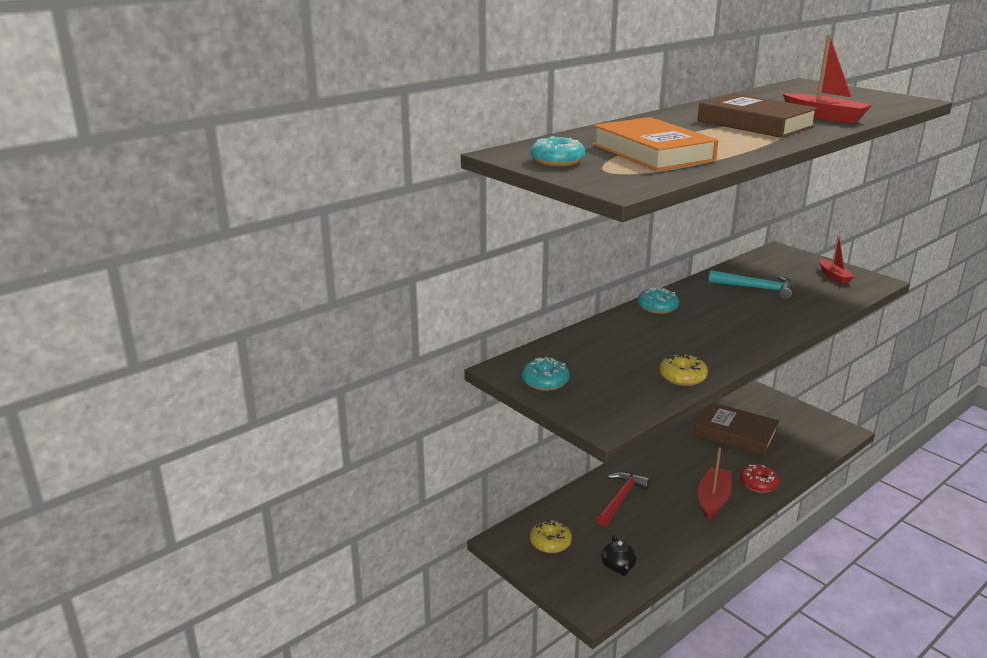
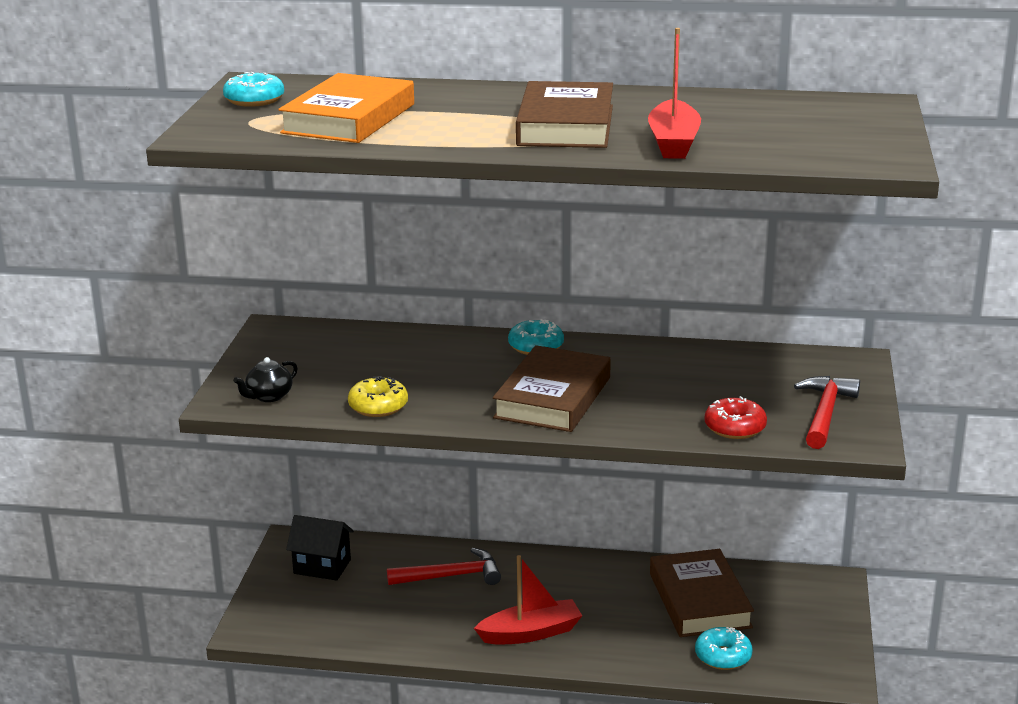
camera: 50 degrees right, 0 degrees up
turquoise donut [521,357,570,391] -> turquoise donut moved to [695,627,753,670]
yellow donut [530,520,572,553] -> black house [286,515,354,581]
black teapot [601,535,637,576] -> black teapot moved to [233,357,298,402]
turquoise hammer [709,270,793,299] -> none
red donut [740,464,780,493] -> red donut moved to [705,396,767,439]
red boat [820,235,855,284] -> red hammer [794,376,860,449]
none -> brown book [493,345,611,432]

